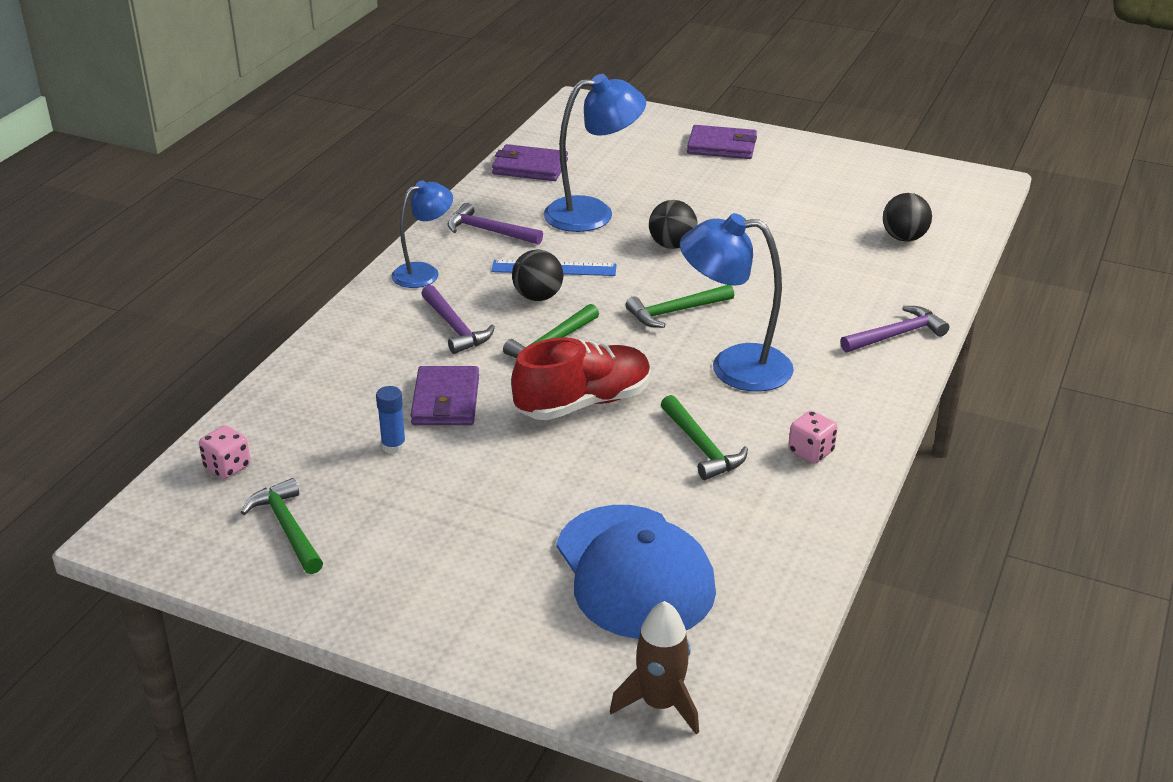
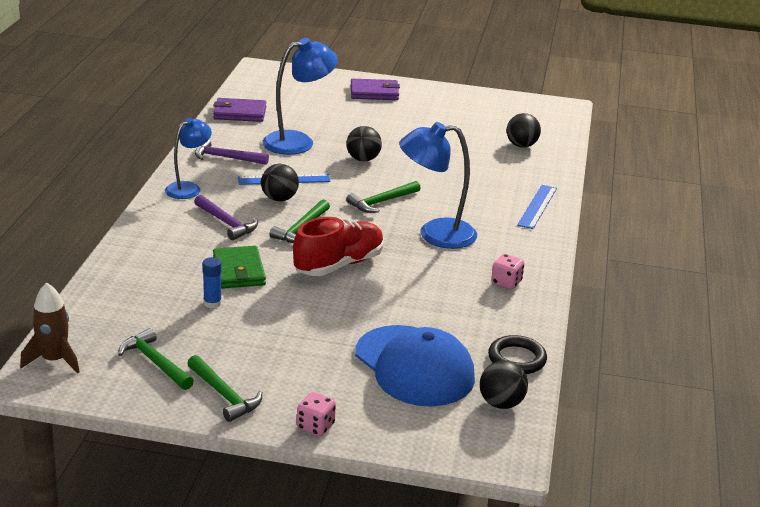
camera: 15 degrees left, 5 degrees down
pink dice [199,425,251,479] -> pink dice moved to [297,392,336,436]
purple wallet [410,366,479,425] -> green wallet [213,246,266,289]
brown rocket [610,601,699,734] -> brown rocket moved to [20,282,80,373]
green hammer [661,395,748,480] -> green hammer moved to [187,355,262,422]
purple hammer [840,306,949,352] -> blue ruler [517,185,557,229]
none -> black ball [480,361,528,409]
none -> black ring [488,335,547,374]

